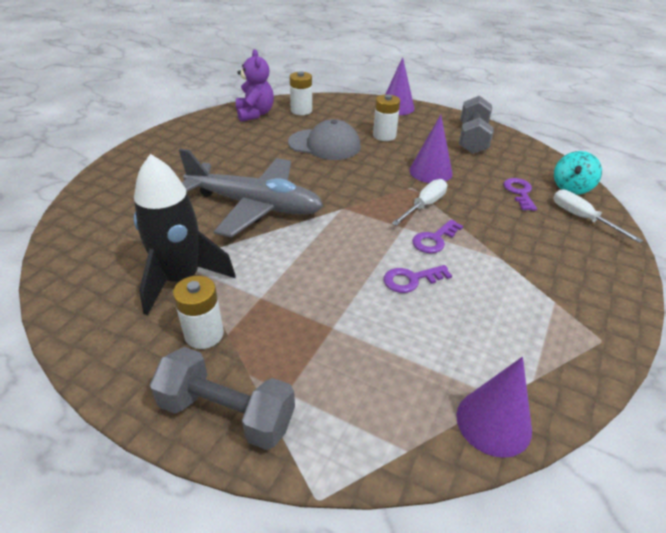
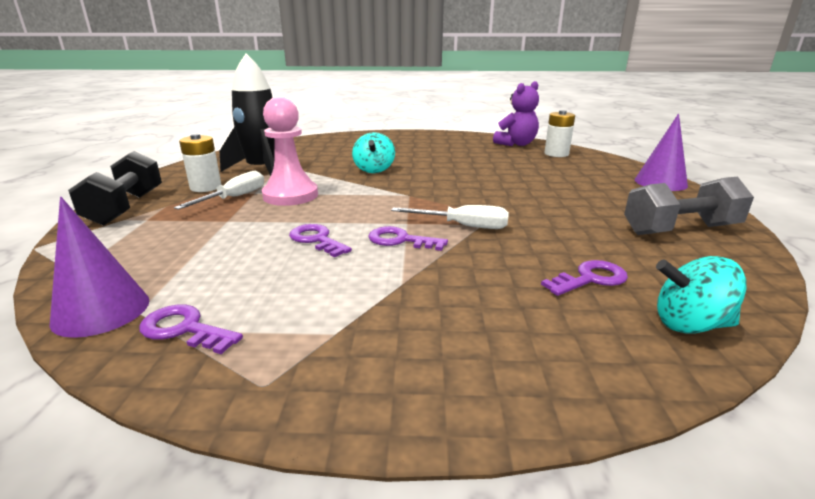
camera: 65 degrees right, 15 degrees down
grey dumbbell [150,347,295,450] -> black dumbbell [68,151,162,226]
grey plane [179,148,323,238] -> turquoise spinning top [352,132,395,173]
grey cap [288,119,361,160] -> none
white battery [373,94,400,141] -> none
purple cone [409,115,452,183] -> none
white screwdriver [553,189,643,243] -> white screwdriver moved to [174,171,264,210]
none -> purple key [139,305,243,354]
none -> pink pawn [262,97,318,206]

